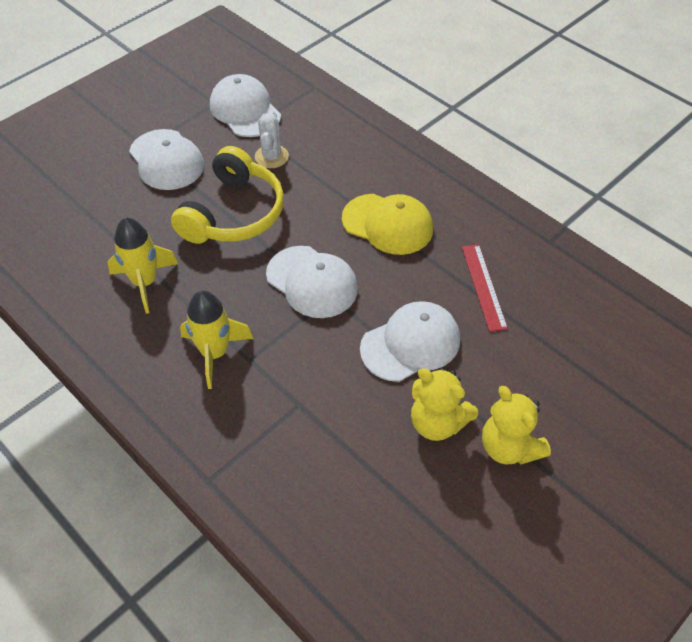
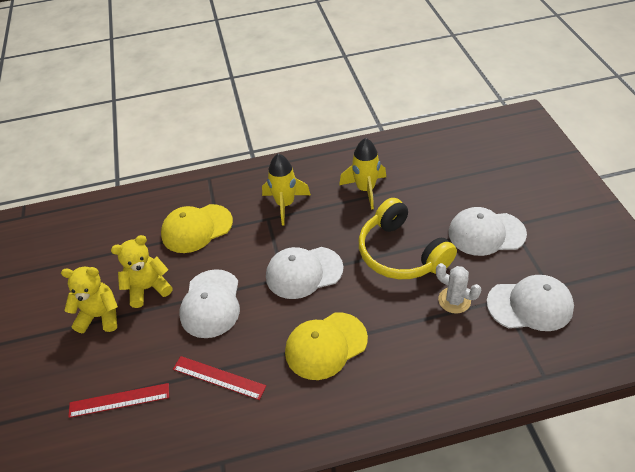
camera: 125 degrees right, 5 degrees down
none -> red ruler [68,383,169,418]
none -> yellow cap [161,204,233,253]

